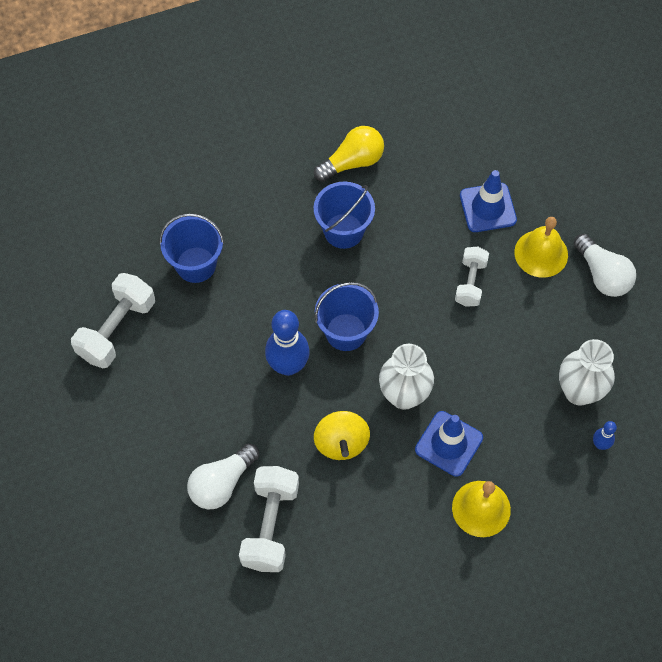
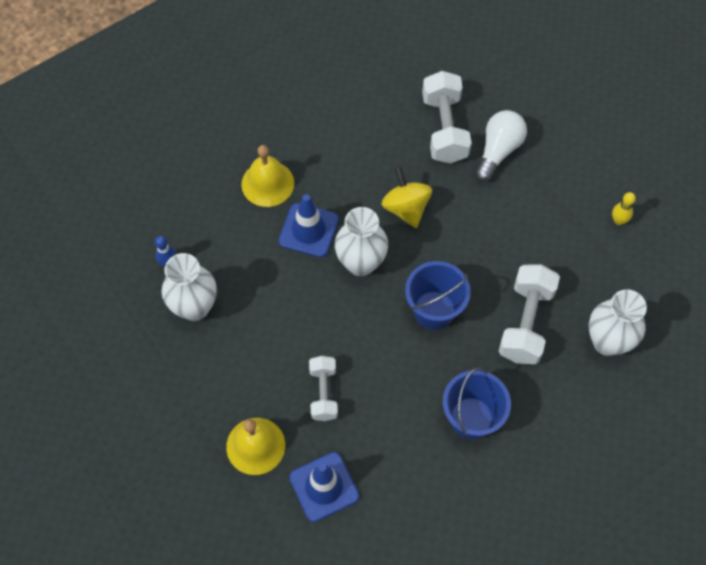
camera: 165 degrees right, 0 degrees up
white dumbbell [71,273,155,368] -> white dumbbell moved to [498,265,560,364]
blue bucket [159,213,224,283] -> white vase [589,289,647,356]
blue bowling pin [265,310,310,376] -> none
yellow light bulb [314,126,384,182] -> none
white light bulb [573,234,636,297] -> none
none -> yellow bowling pin [612,192,636,225]

